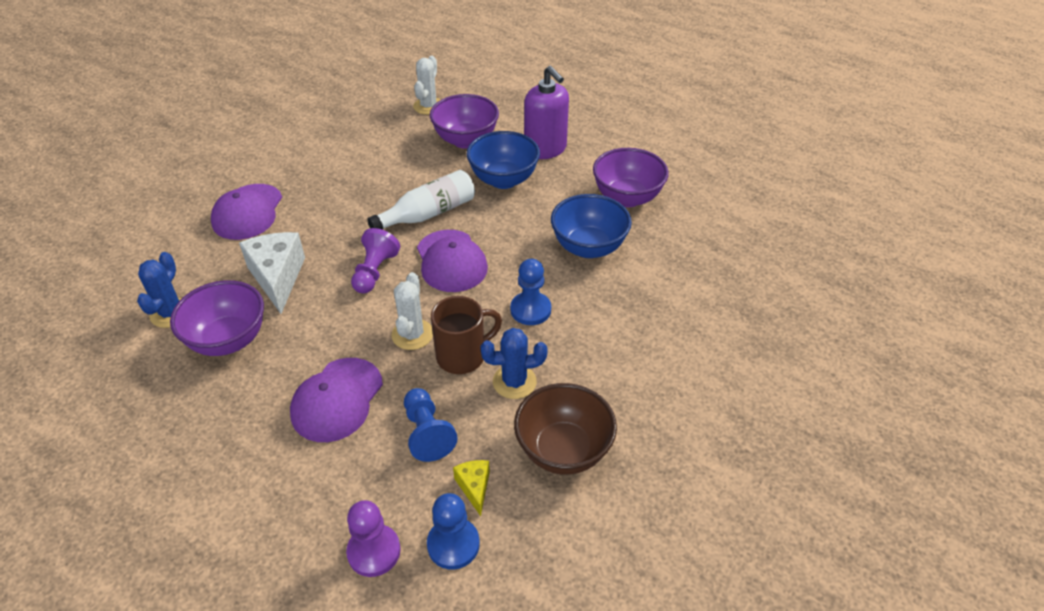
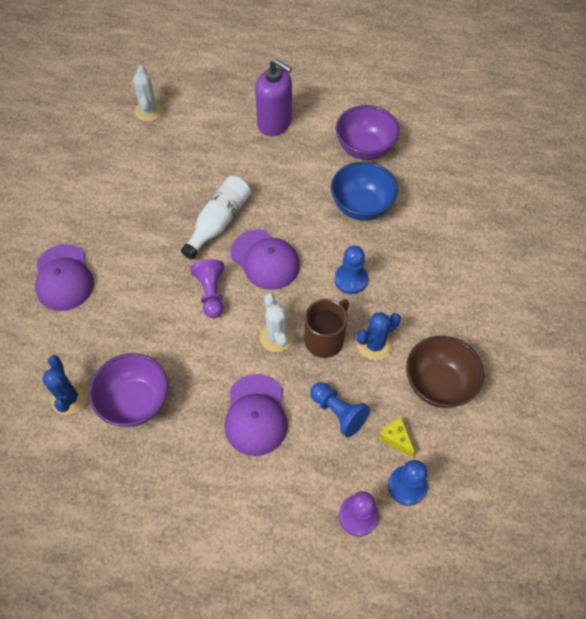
camera: 25 degrees left, 15 degrees up
white cheese [239,232,305,314] -> none
purple bowl [430,94,499,149] -> none
blue bowl [467,131,540,189] -> none

